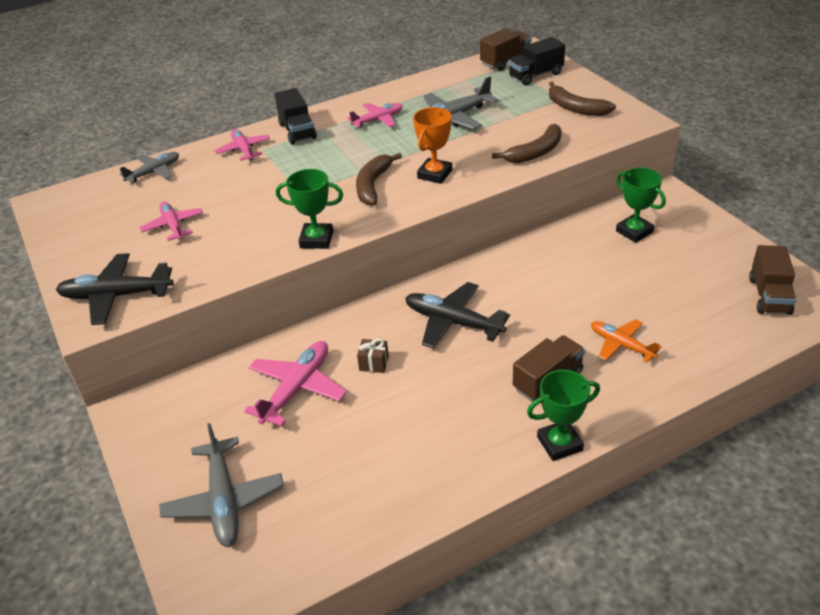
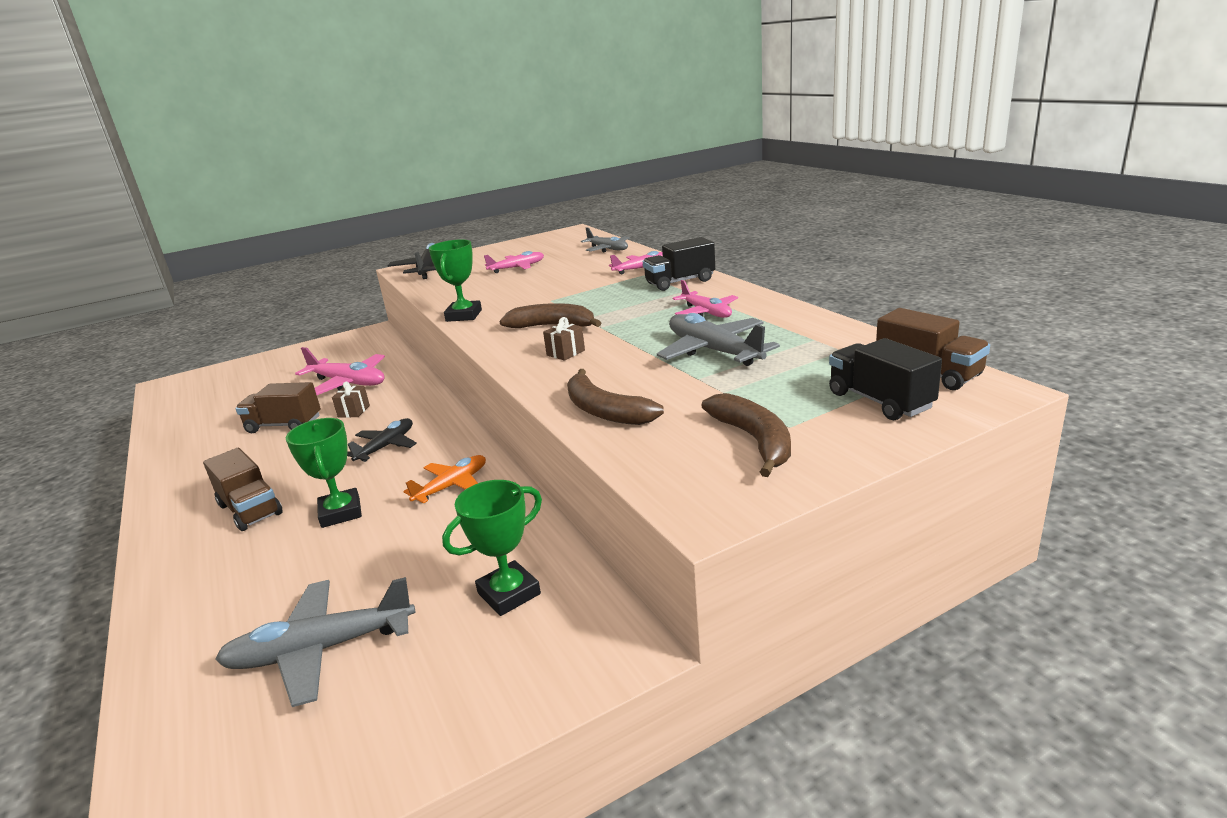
camera: 90 degrees right, 15 degrees down
grey plane [159,423,284,547] -> grey plane moved to [215,577,415,707]
black plane [405,282,510,349] -> black plane [347,418,417,462], size x0.65
orange trophy [413,107,452,184] -> brown gift [543,317,585,361]
green trophy [527,370,600,461] -> green trophy moved to [286,418,362,528]
brown banana [549,82,616,116] -> brown banana turned 120 degrees clockwise [701,393,791,477]
orange plane [591,319,662,363] -> orange plane moved to [403,455,486,504]
brown truck [749,245,796,315] -> brown truck moved to [235,382,321,433]

